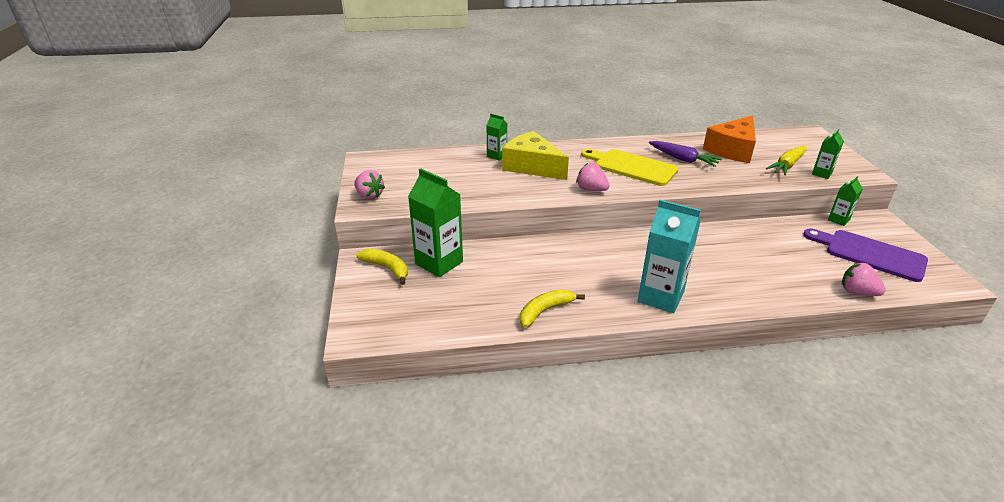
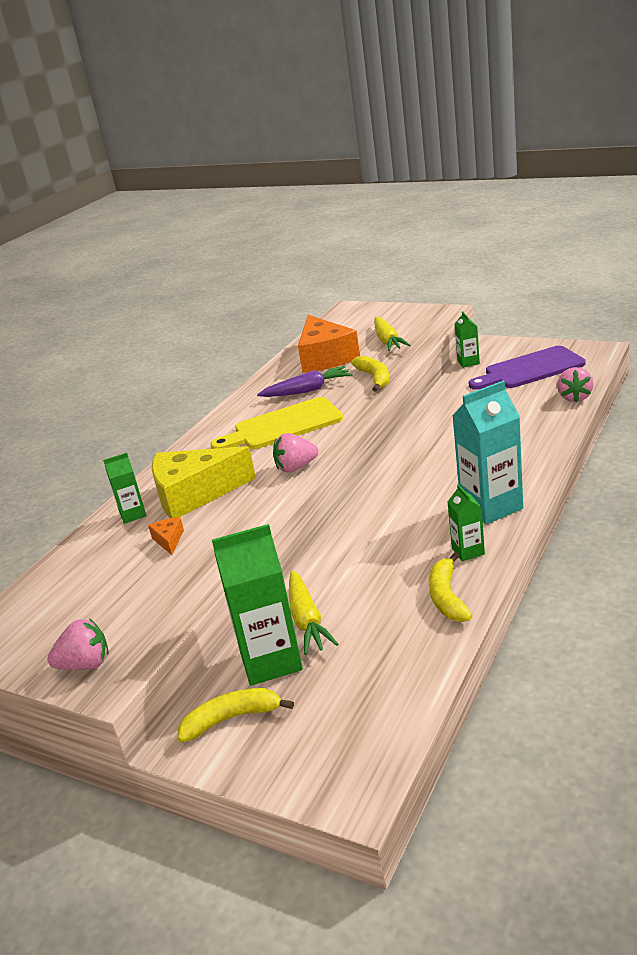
camera: 50 degrees left, 5 degrees down
green carton [812,129,844,179] -> green carton moved to [447,484,485,561]
pink strawberry [842,263,886,296] -> pink strawberry turned 60 degrees counterclockwise [557,367,594,402]
none -> orange cheese [148,517,184,555]
none -> yellow carrot [289,570,338,655]
none -> yellow banana [351,356,389,392]

